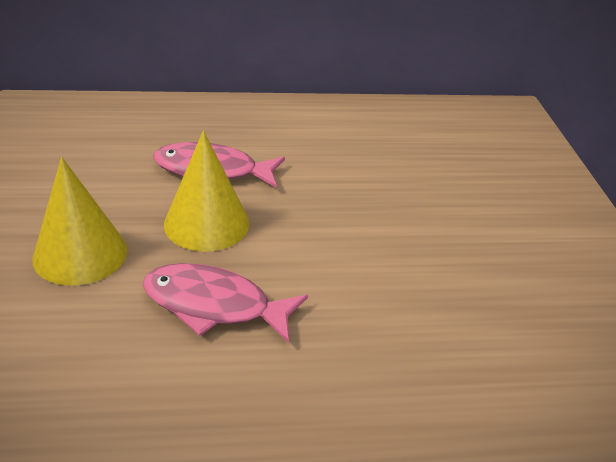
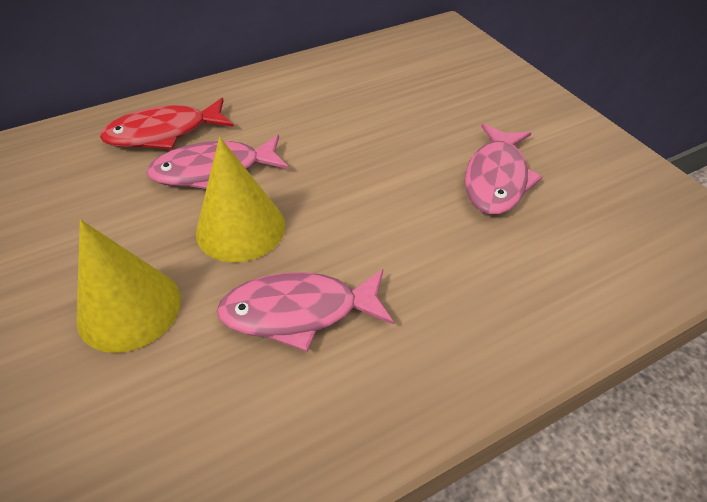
camera: 20 degrees left, 10 degrees up
none -> red fish [100,98,234,149]
none -> pink fish [465,123,543,215]

